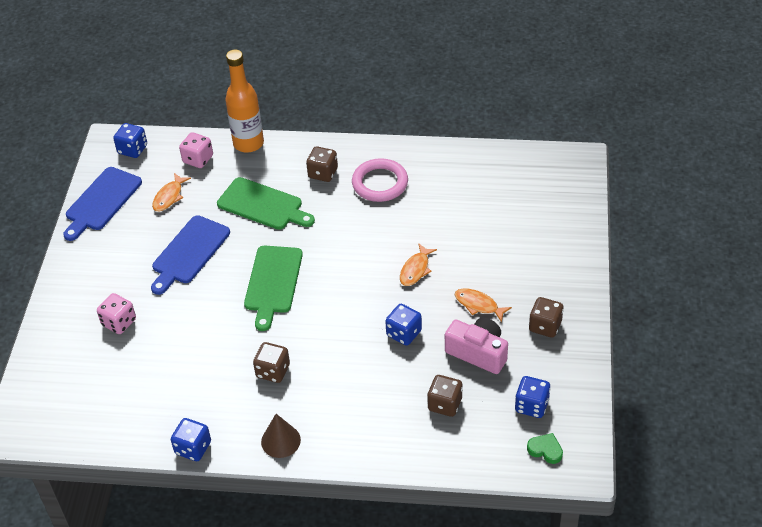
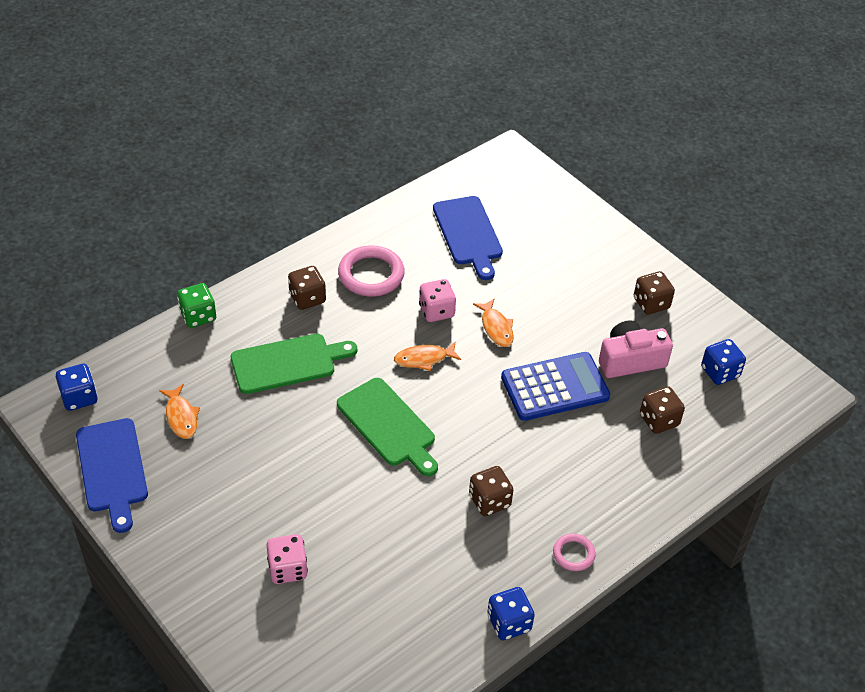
camera: 50 degrees left, 0 degrees up
blue cutting board [151,215,230,295] -> blue cutting board moved to [433,196,503,280]
pink dice [179,132,213,168] -> pink dice moved to [419,279,456,322]
orange bottle [225,50,264,153] -> green dice [177,283,216,328]
brown cone [261,414,301,458] -> pink ring [553,533,596,571]
blue dice [385,304,422,346] -> blue calculator [501,352,610,421]
orange fish [454,288,512,322] -> orange fish moved to [394,341,461,371]
green heart [527,433,563,464] -> none

